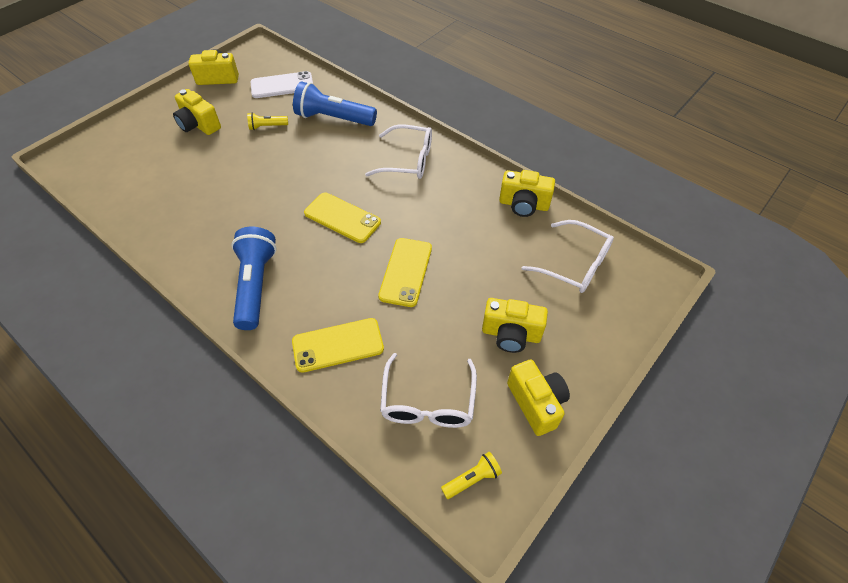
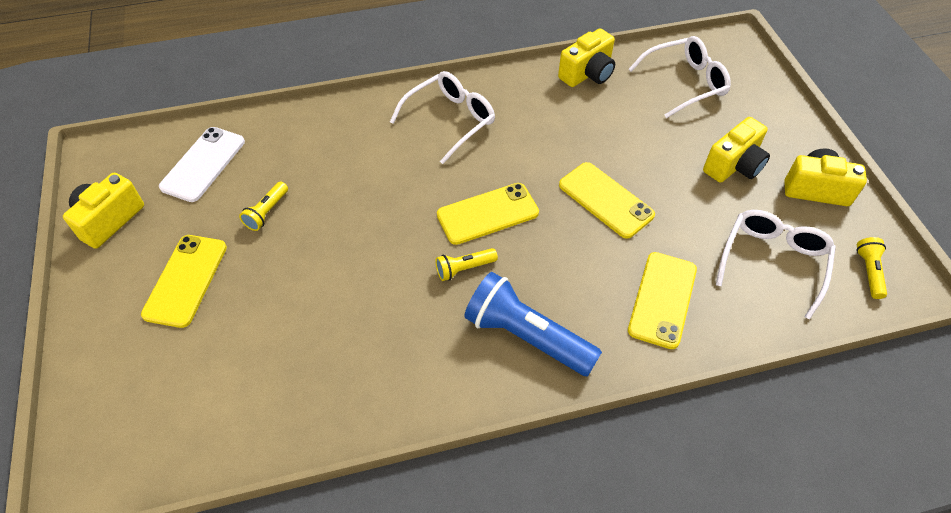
camera: 55 degrees left, 0 degrees up
yellow camera [173,89,221,135] -> yellow phone [141,235,227,328]
blue flashlight [293,82,377,126] -> none
white glasses [380,353,477,428] -> white glasses turned 105 degrees counterclockwise [716,210,836,320]
none -> yellow flashlight [435,248,498,281]

